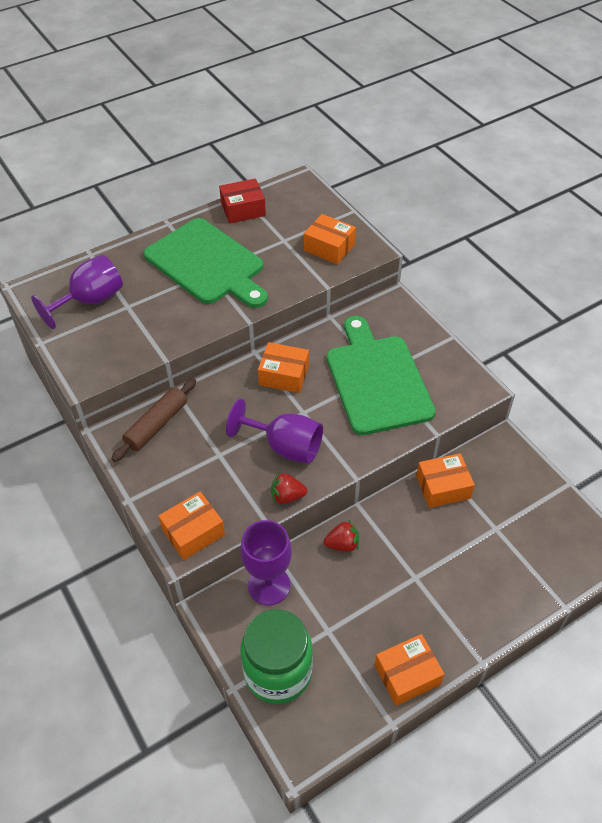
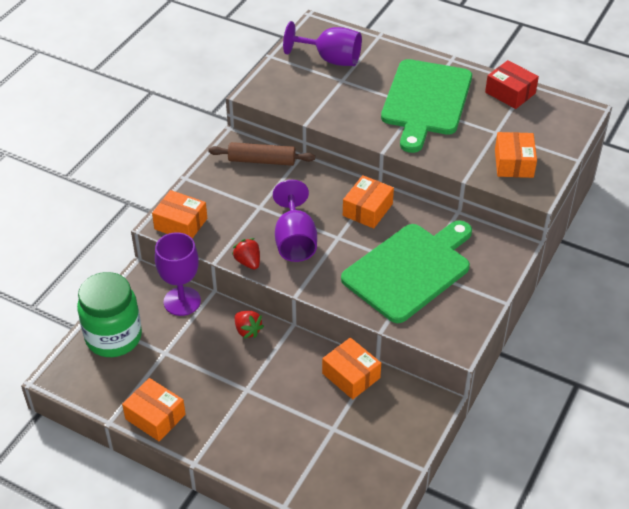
camera: 60 degrees right, 5 degrees down
orange box [258,342,309,393] -> orange box turned 45 degrees clockwise [343,175,394,229]

